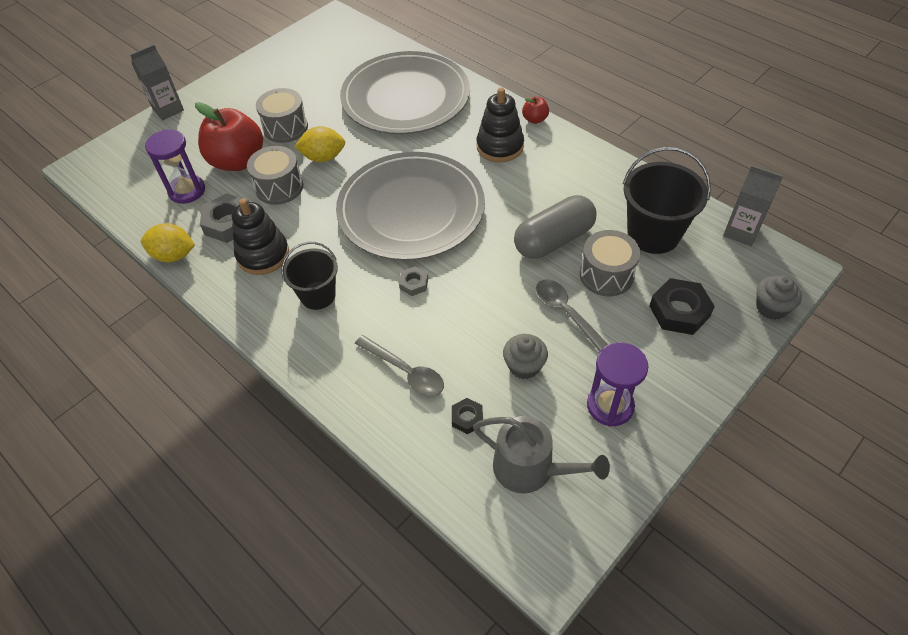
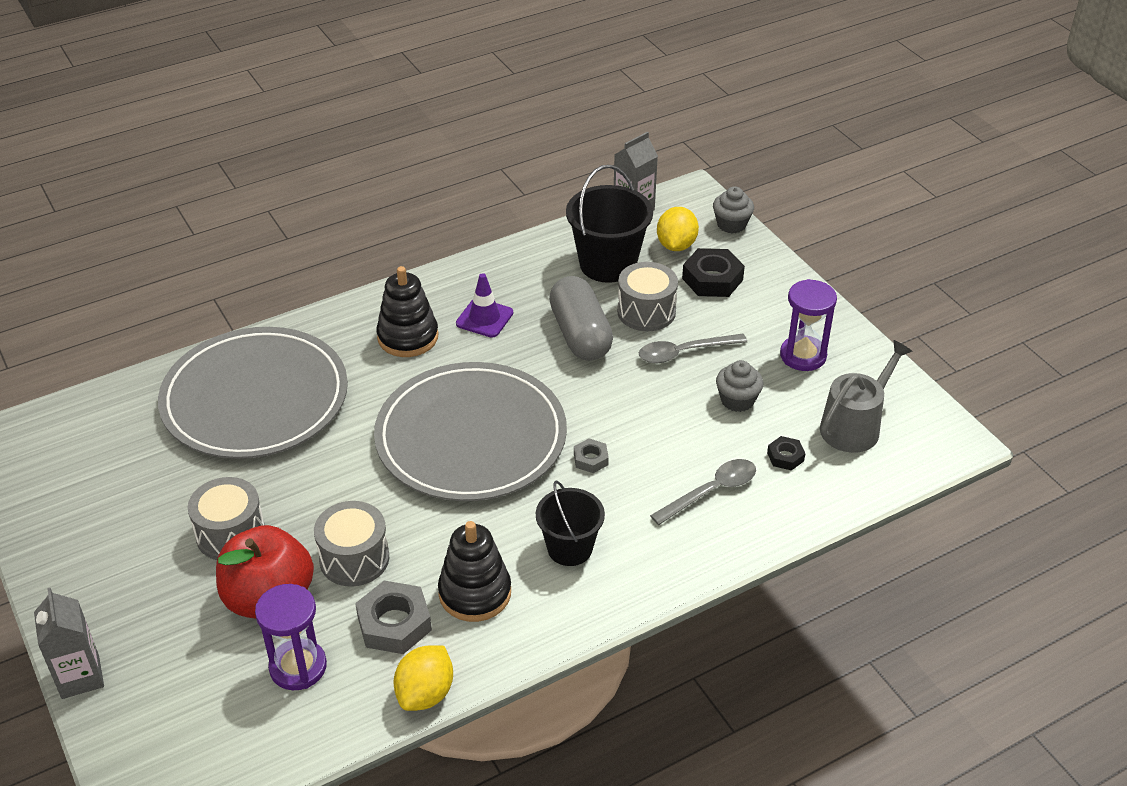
camera: 75 degrees left, 10 degrees down
yellow lemon [295,126,345,162] -> yellow lemon moved to [657,207,699,251]
red apple [522,97,549,124] -> none
none -> purple traffic cone [456,273,513,338]

